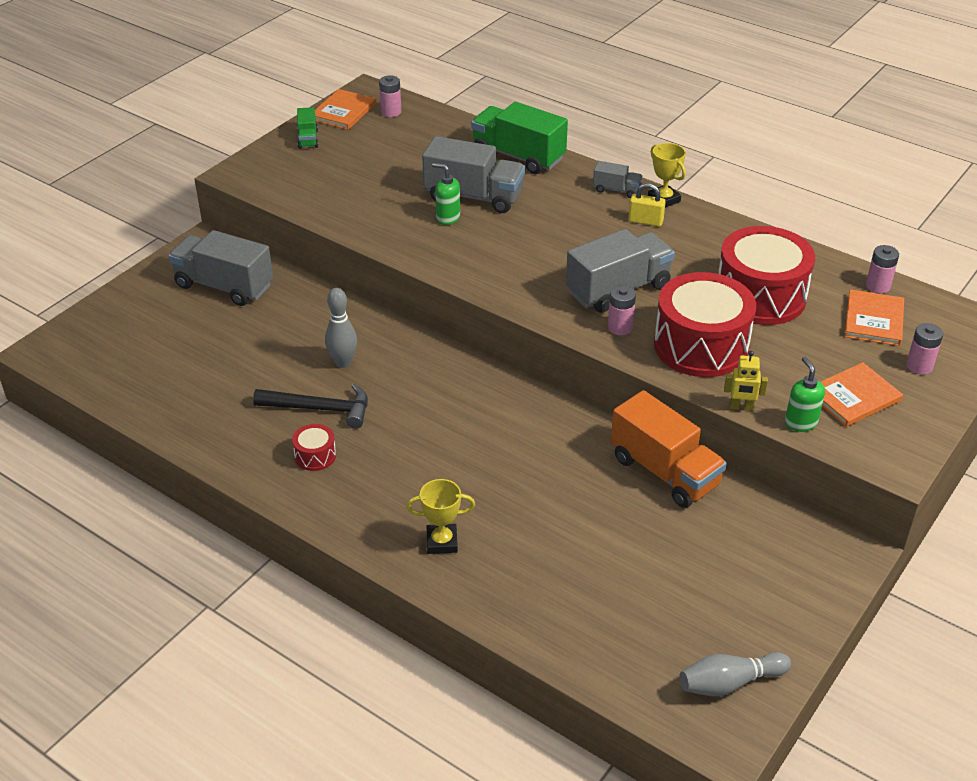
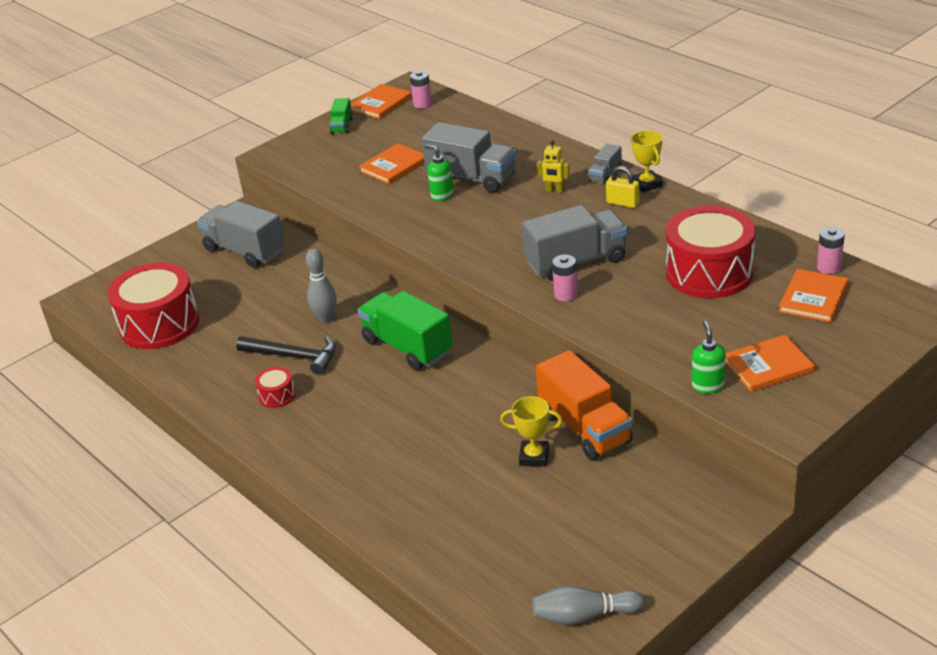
camera: 15 degrees right, 5 degrees down
yellow trophy [406,479,475,554] -> yellow trophy moved to [500,396,563,466]
green truck [471,102,568,174] -> green truck moved to [358,291,453,370]
grey truck [593,161,642,198] -> grey truck turned 90 degrees clockwise [588,144,622,185]
red drum [654,272,756,377] -> red drum moved to [108,263,199,349]
yellow robot [724,351,768,411] -> yellow robot moved to [537,140,570,193]
pink battery [906,323,943,374] -> none
none -> orange book [359,143,425,184]

